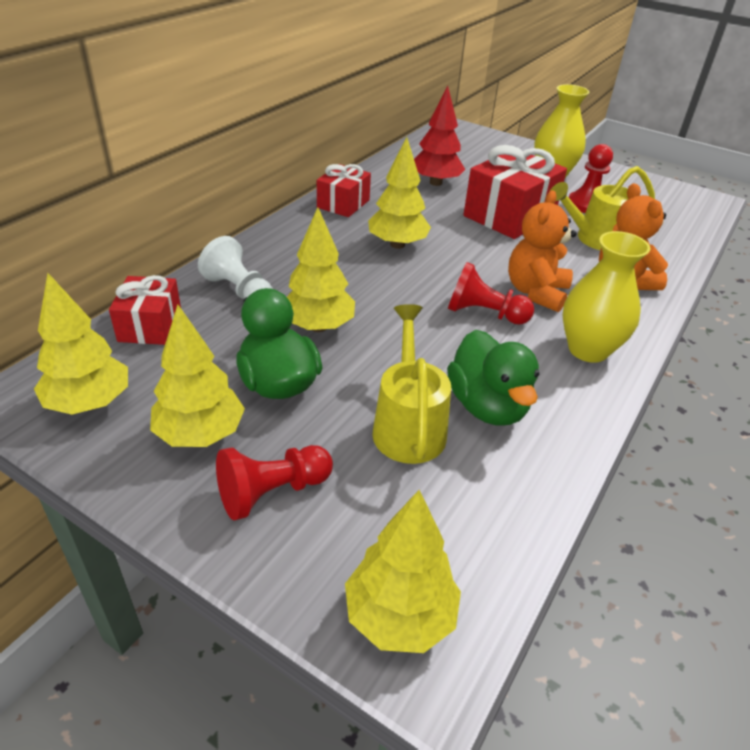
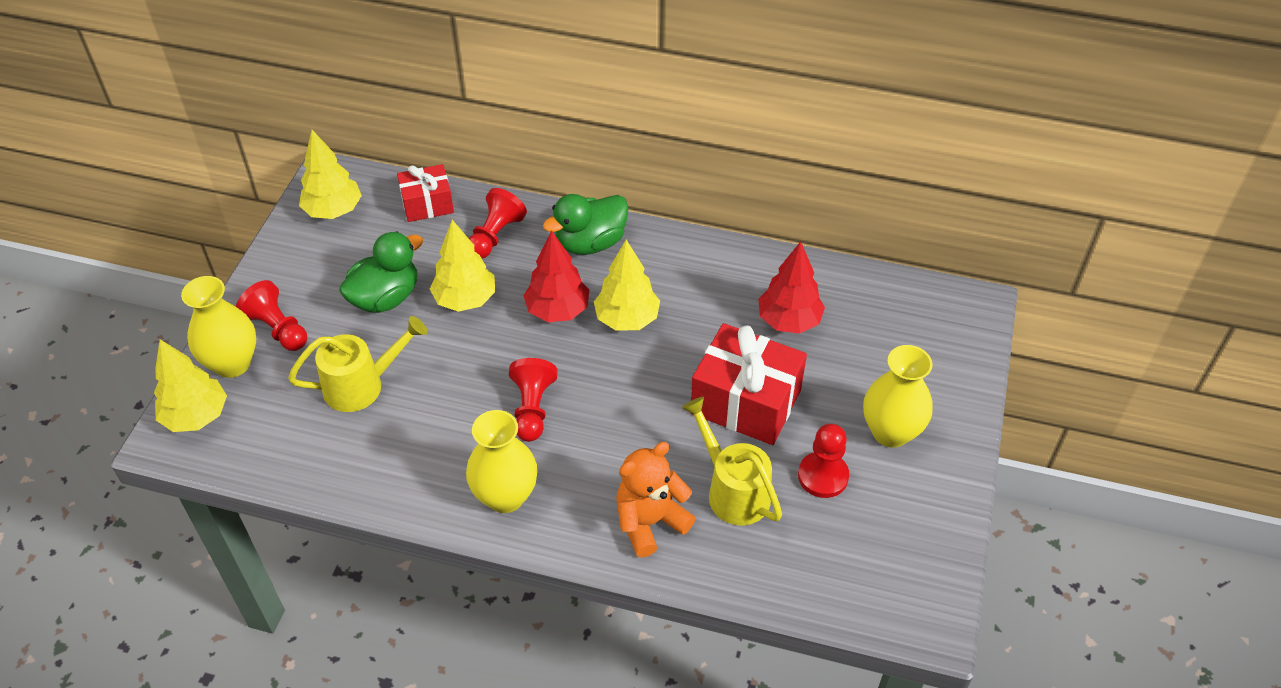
camera: 75 degrees right, 10 degrees up
yellow tree [150,304,245,447] -> none
white pawn [198,236,273,299] -> red pawn [469,188,527,259]
red gift [317,164,371,217] -> none
green duck [447,330,539,425] -> green duck moved to [543,194,629,255]
orange teddy bear [508,190,577,312] -> none
none -> yellow vase [181,276,256,378]
none -> red tree [523,231,589,322]

